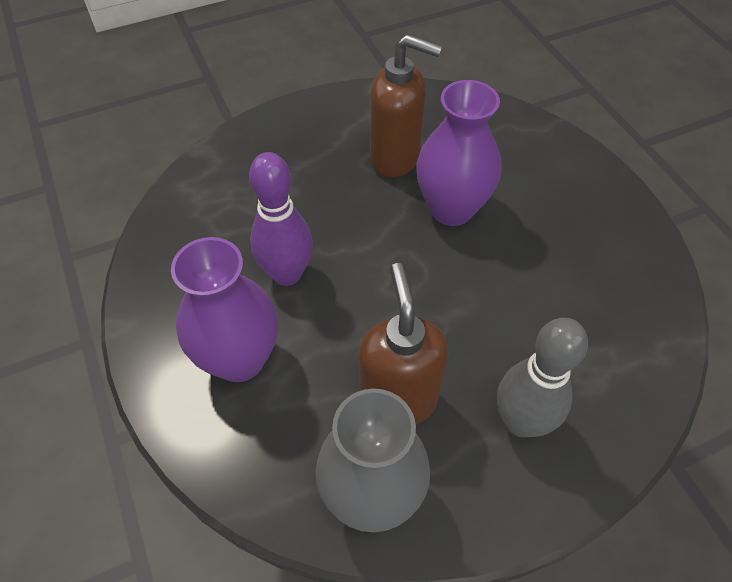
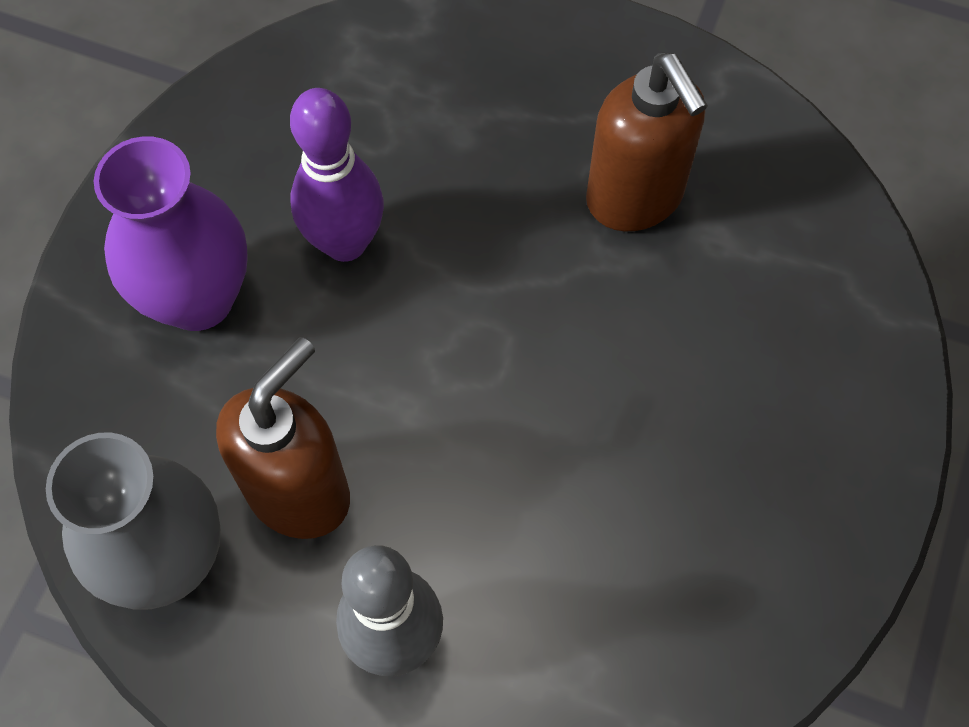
camera: 45 degrees right, 10 degrees up
purple vase [416,80,501,226] -> none

